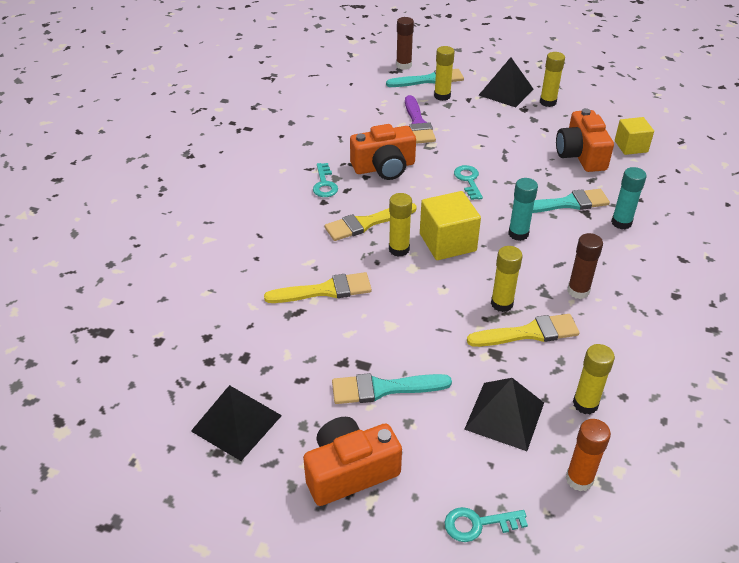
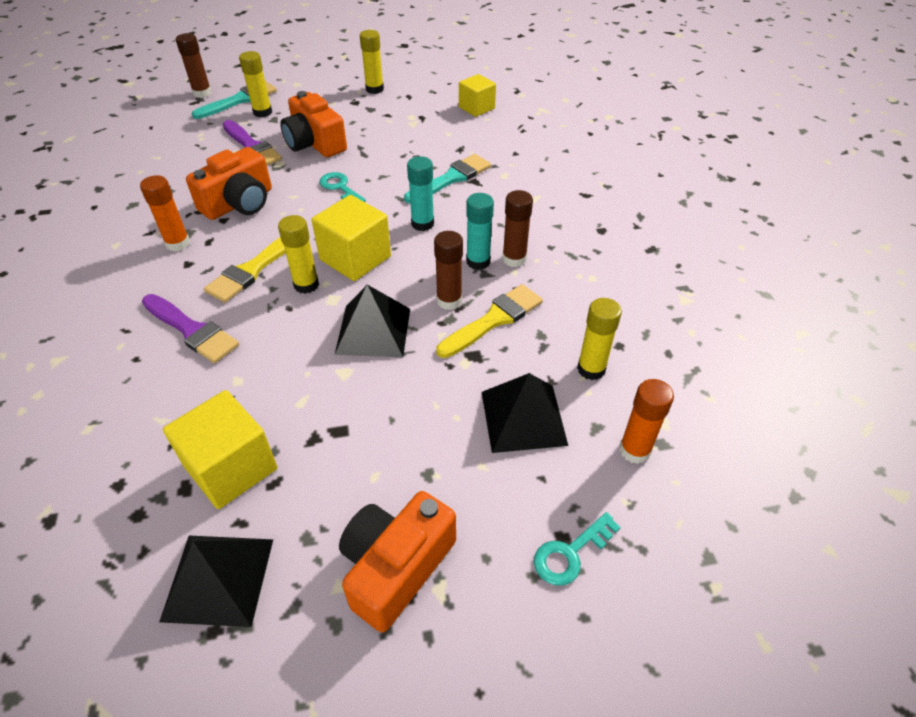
camera: 30 degrees left, 5 degrees up
yellow brush [264,272,372,303] -> none
turquoise key [313,163,338,197] -> orange glue stick [140,175,190,251]
turquoise brush [332,373,452,404] -> none
black pyramid [479,57,533,107] -> black pyramid moved to [335,285,410,357]
yellow glue stick [491,246,523,312] -> brown glue stick [434,231,463,310]
orange camera [556,108,614,172] -> orange camera moved to [280,91,347,157]
turquoise glue stick [611,167,647,229] -> turquoise glue stick moved to [466,193,494,270]
none -> purple brush [142,294,239,363]
none -> yellow cube [163,390,277,509]

